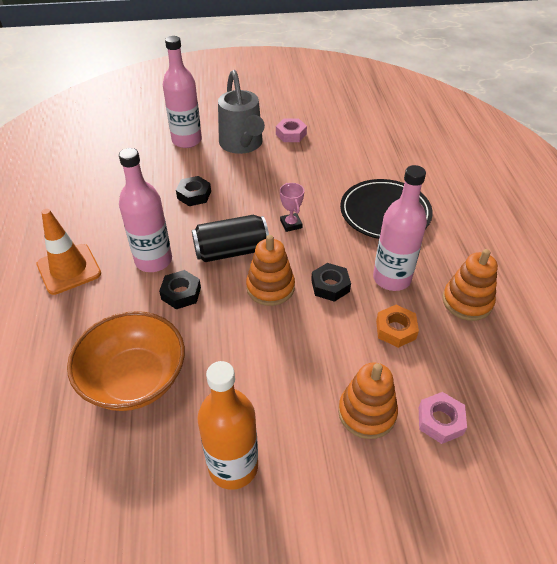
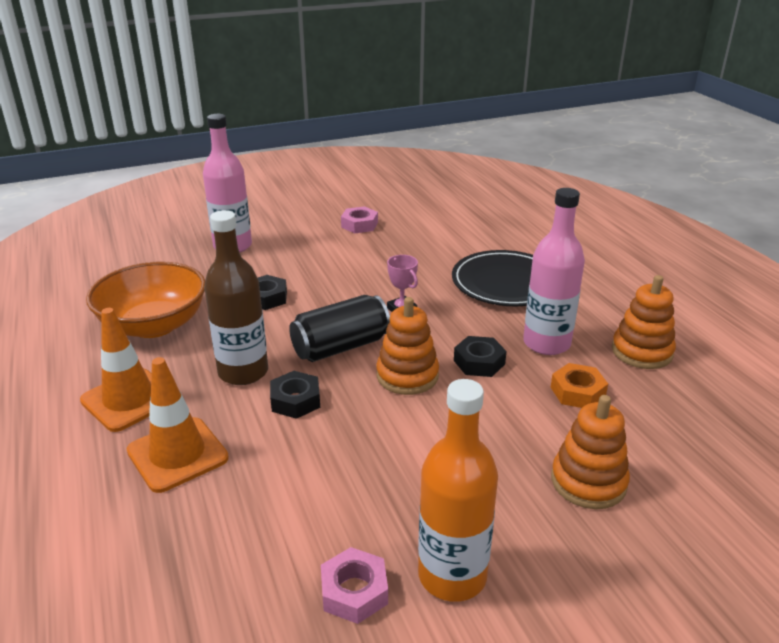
camera: 15 degrees left, 15 degrees down
orange bowl [67,311,185,411] -> orange bowl moved to [86,262,205,338]
pink bottle [119,148,172,272] -> brown bottle [204,210,268,385]
grey watering can [218,70,265,154] -> none
pink nut [419,392,467,444] -> pink nut moved to [321,547,388,624]
none -> orange traffic cone [127,357,229,493]

